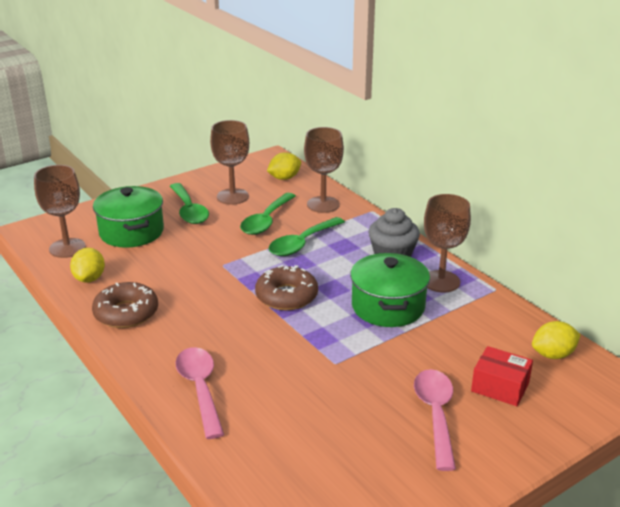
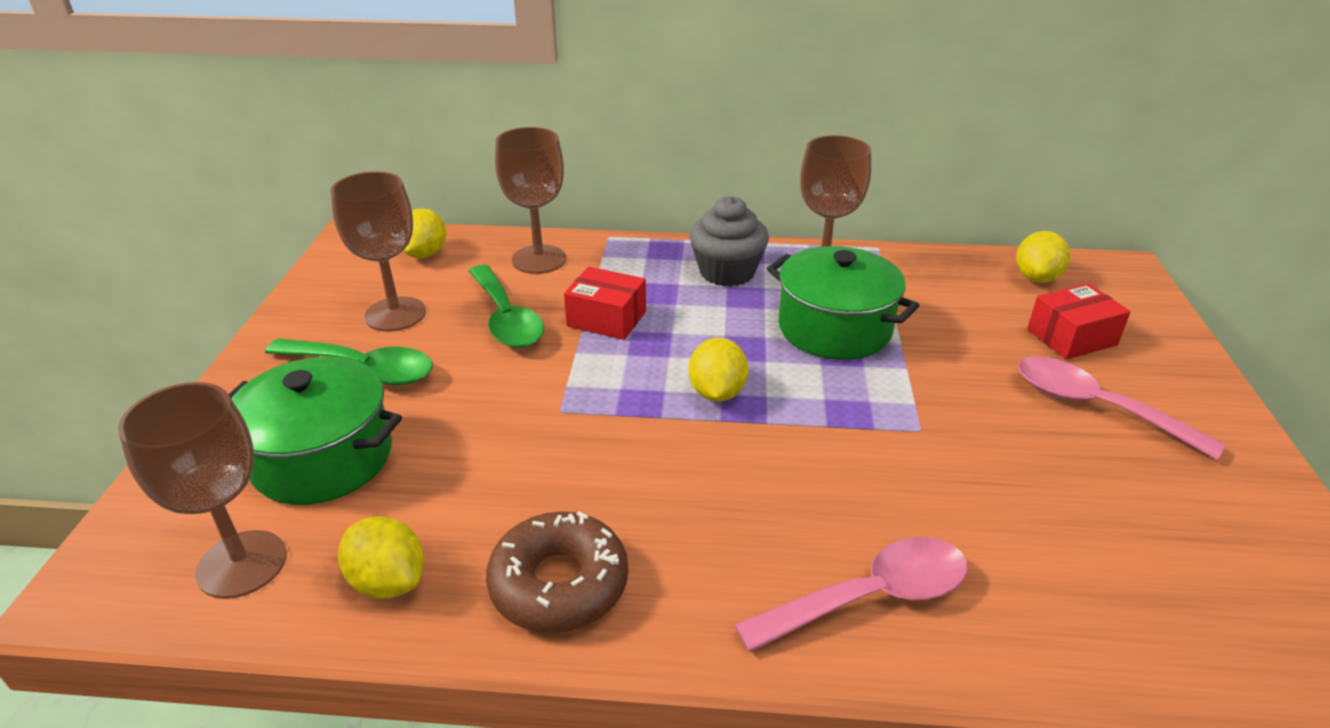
camera: 50 degrees left, 5 degrees up
pink spoon [175,347,224,439] -> pink spoon turned 135 degrees clockwise [734,537,968,652]
brown donut [255,265,318,310] -> yellow lemon [689,338,749,402]
green spoon [268,217,345,256] -> red box [564,267,646,340]

